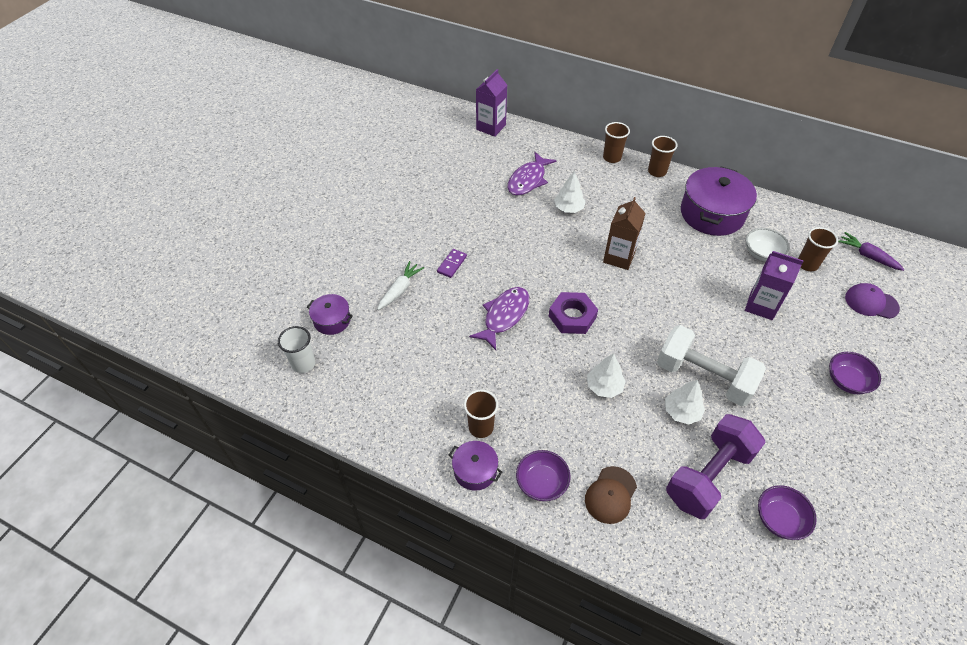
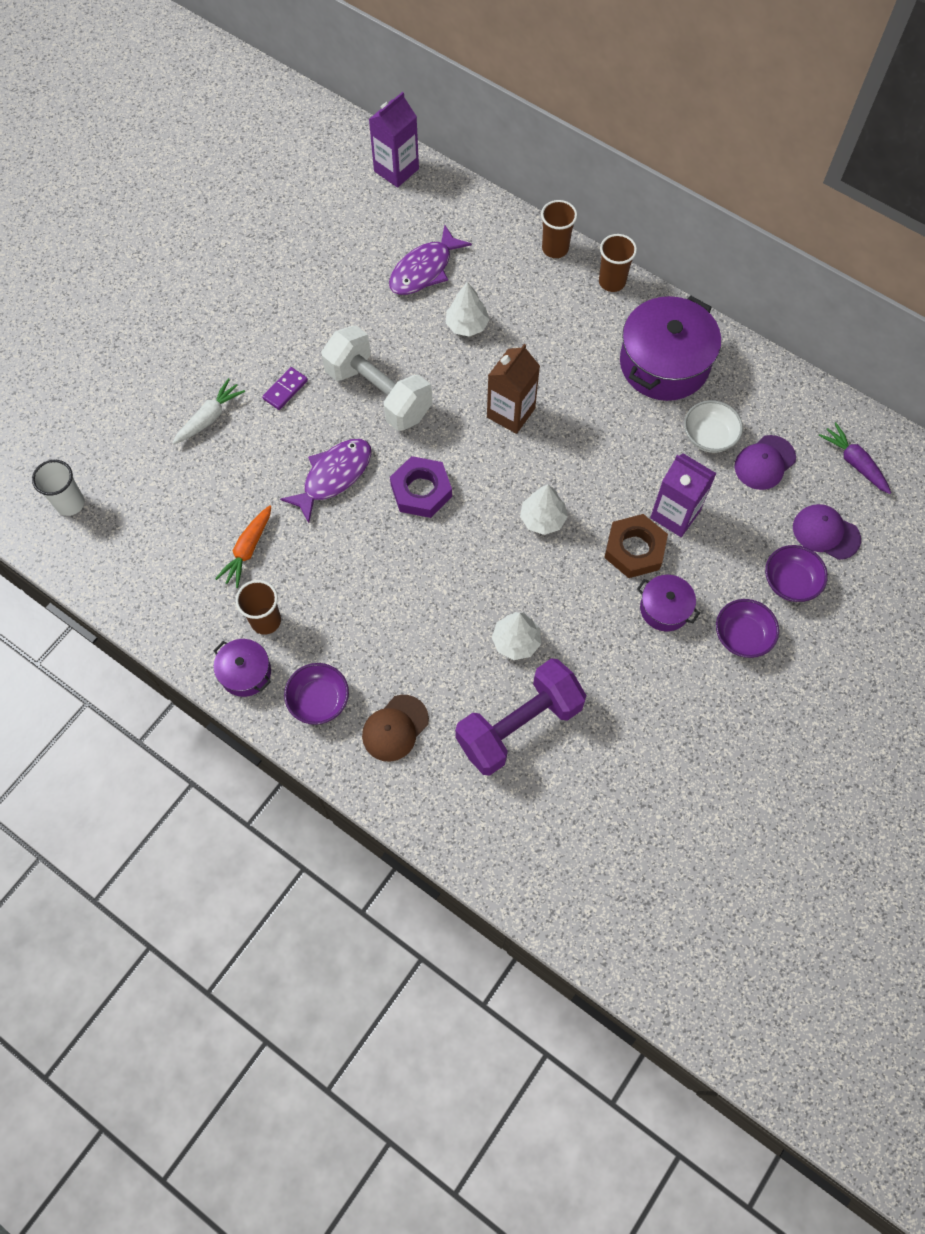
camera: 10 degrees right, 15 degrees up
purple pot [307,294,353,335] -> purple pot moved to [637,575,700,631]
white tree [587,353,626,398] -> white tree moved to [520,484,568,535]
white dumbbell [657,325,766,407] -> white dumbbell moved to [321,325,432,431]
purple bowl [758,485,817,540] -> purple bowl moved to [765,545,828,602]
brown cup [798,227,838,271] -> purple cap [734,435,796,490]
none -> orange carrot [215,505,271,588]
none -> brown nut [604,514,668,578]

